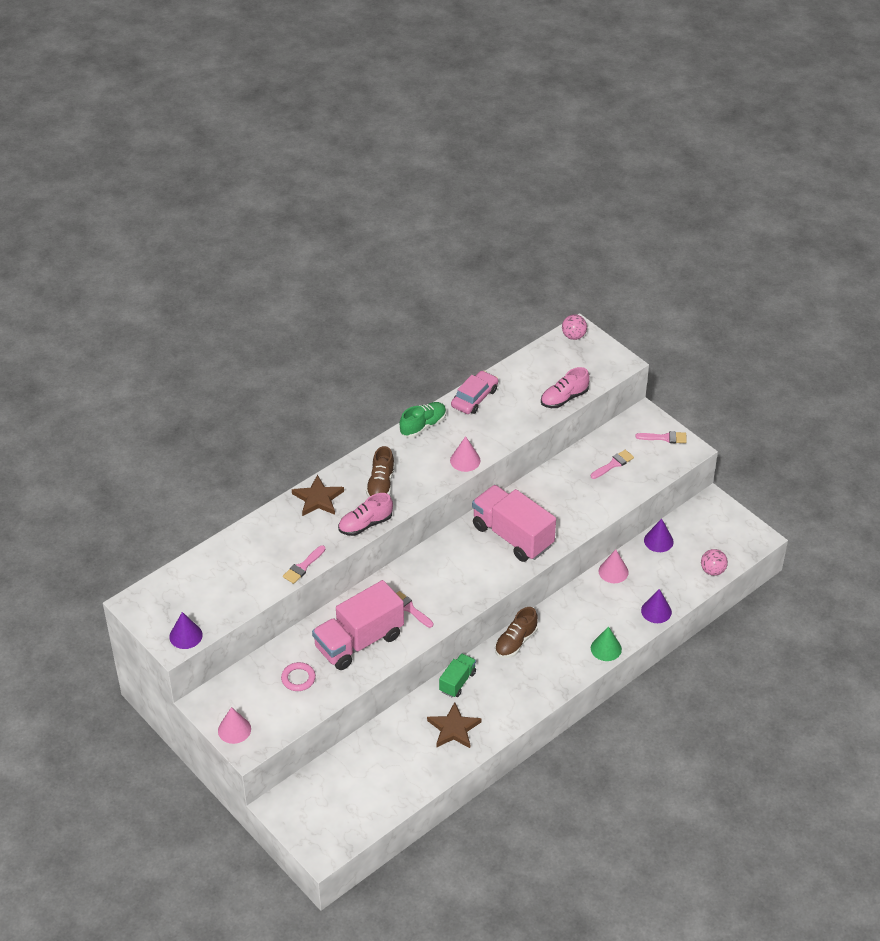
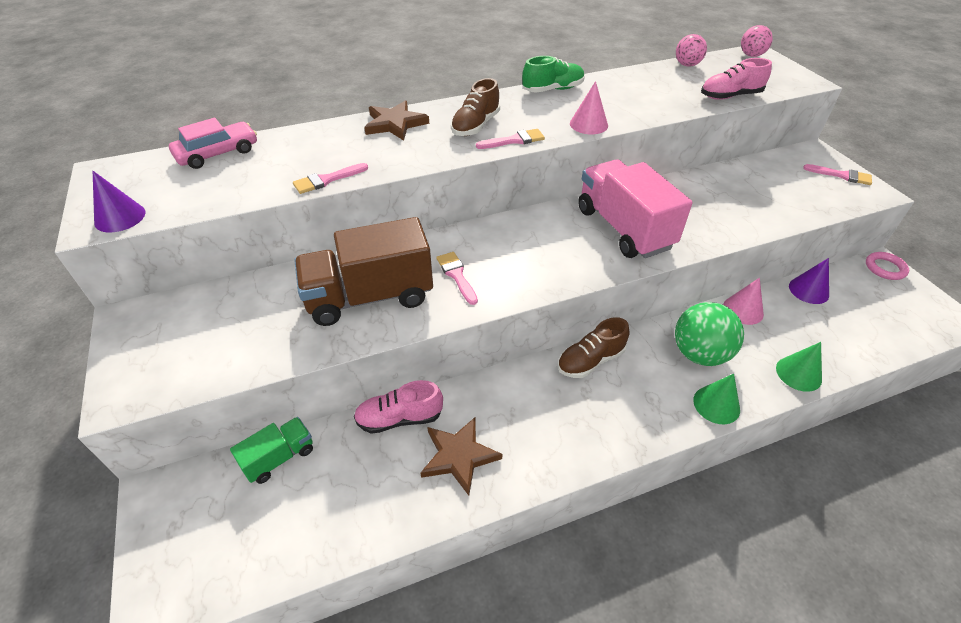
camera: 20 degrees right, 0 degrees up
pink cone [218,707,251,744] -> none
pink ring [281,662,316,691] -> pink ring moved to [866,252,909,280]
pink truck [312,580,404,670] -> brown truck [294,217,433,326]
pink shoe [338,493,393,536] -> pink shoe moved to [354,380,443,434]
green truck [439,653,476,698] -> green truck moved to [230,417,313,484]
pink car [451,371,498,414] -> pink car moved to [169,118,257,169]
pink brush [591,450,634,479] -> pink brush moved to [476,129,545,149]
purple cone [641,589,672,623] -> green cone [776,342,822,392]
pink ball [701,549,728,576] -> pink ball moved to [676,34,707,67]
none -> green ball [675,302,744,366]

